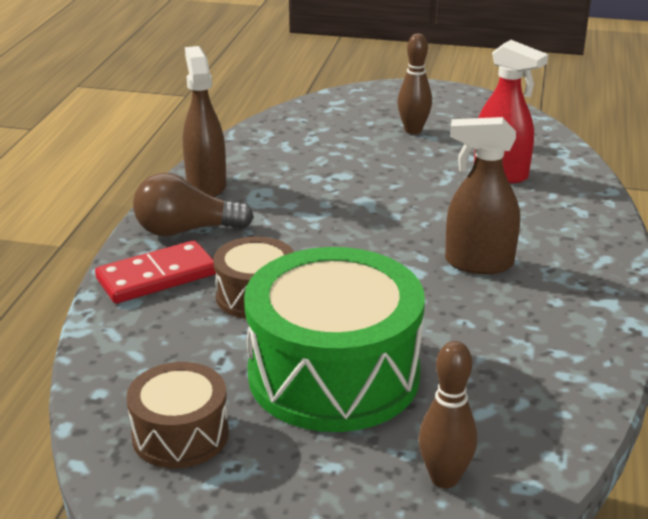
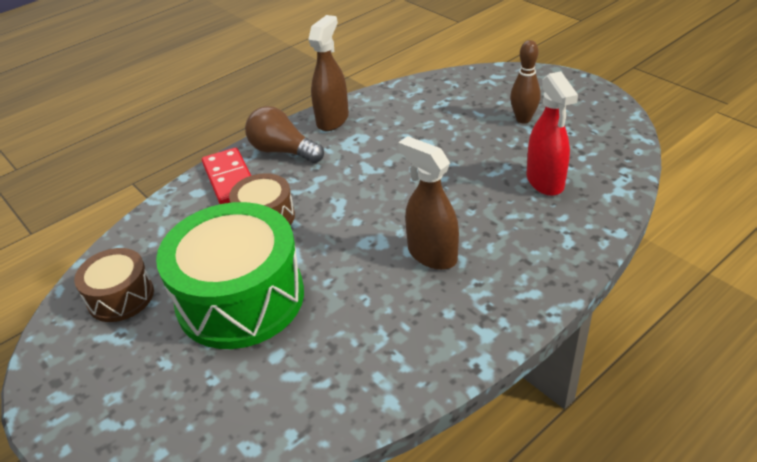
camera: 40 degrees right, 10 degrees up
red domino [95,240,216,303] -> red domino turned 60 degrees clockwise [202,148,251,204]
brown bowling pin [419,341,477,488] -> none

